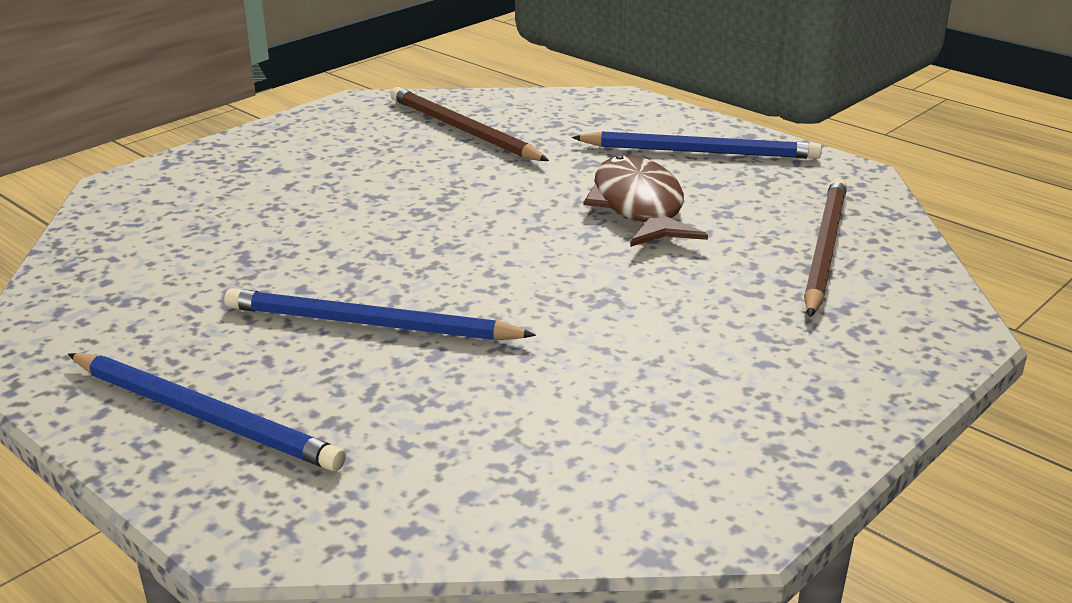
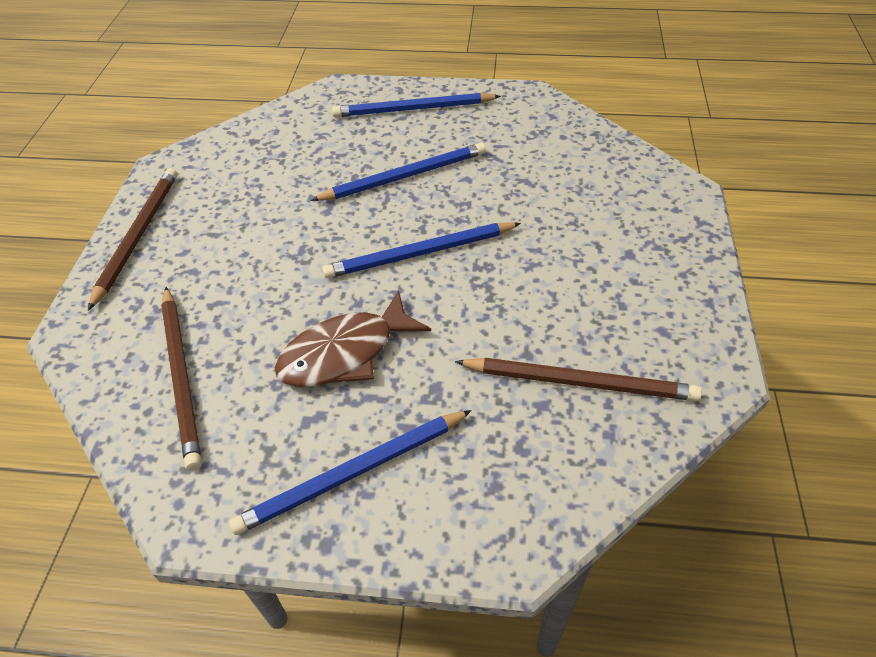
camera: 145 degrees right, 20 degrees up
brown fish [583,155,708,247] -> brown fish turned 105 degrees clockwise [275,290,431,387]
none -> brown pencil [88,168,177,311]
none -> blue pencil [322,222,521,278]

